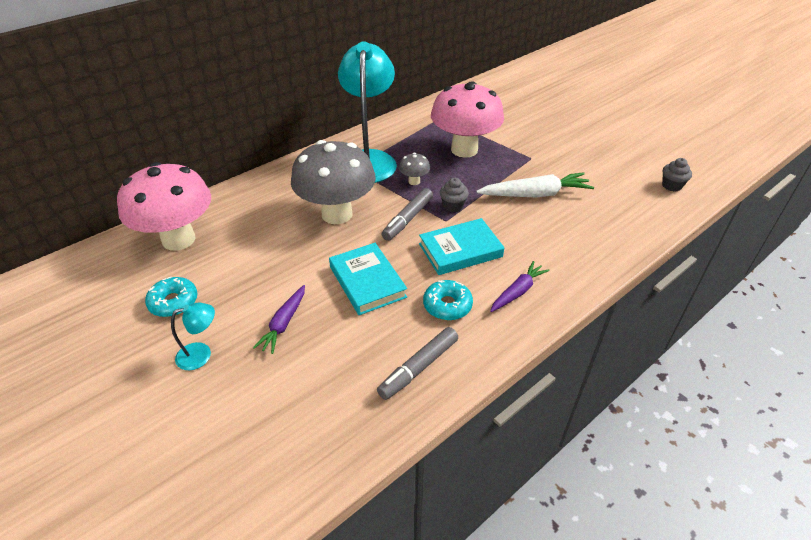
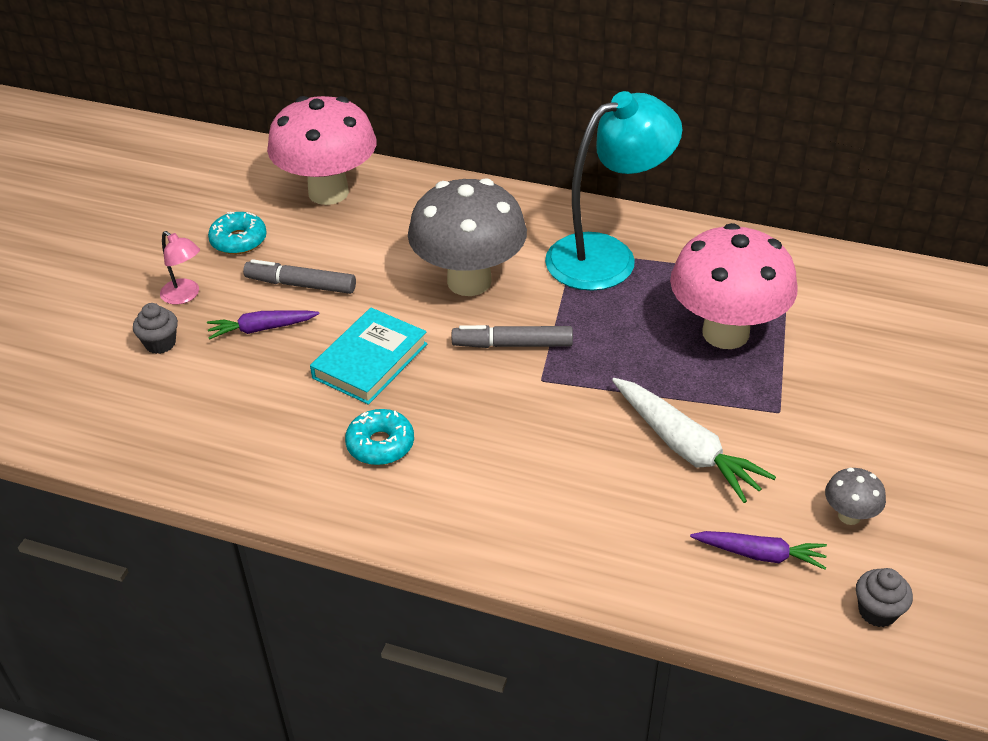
camera: 60 degrees right, 0 degrees up
turquoise lamp [171,303,215,370] -> pink lamp [160,231,200,305]
grey marker [377,327,458,400] -> grey marker moved to [243,259,356,294]
grey mushroom [399,153,430,185] -> grey mushroom moved to [825,468,886,525]
turquoise book [419,218,504,275] -> none
grey cupcake [440,178,469,212] -> grey cupcake moved to [133,303,178,354]
purple carrot [490,261,550,312] -> purple carrot moved to [690,531,827,570]

